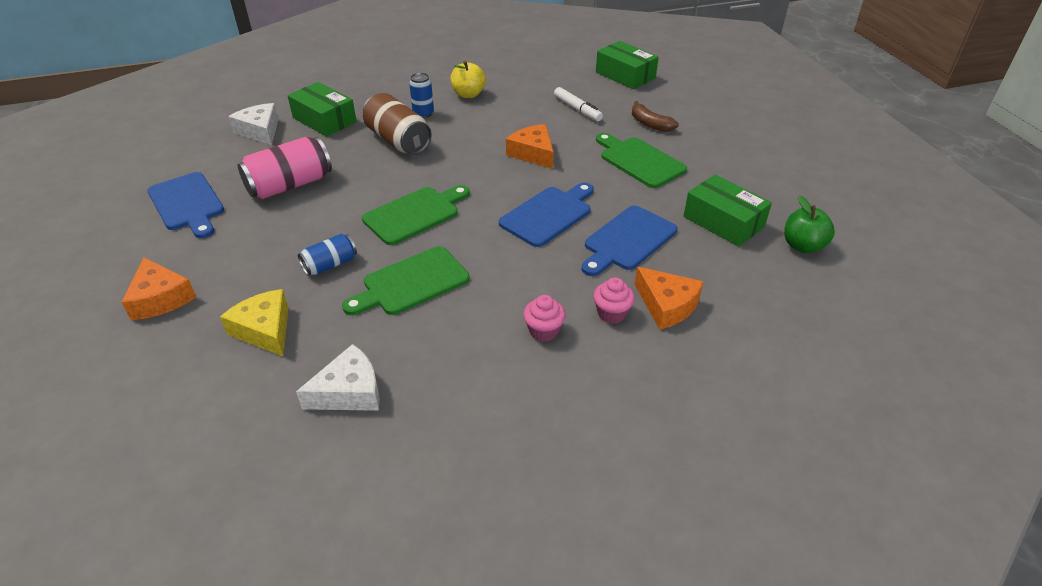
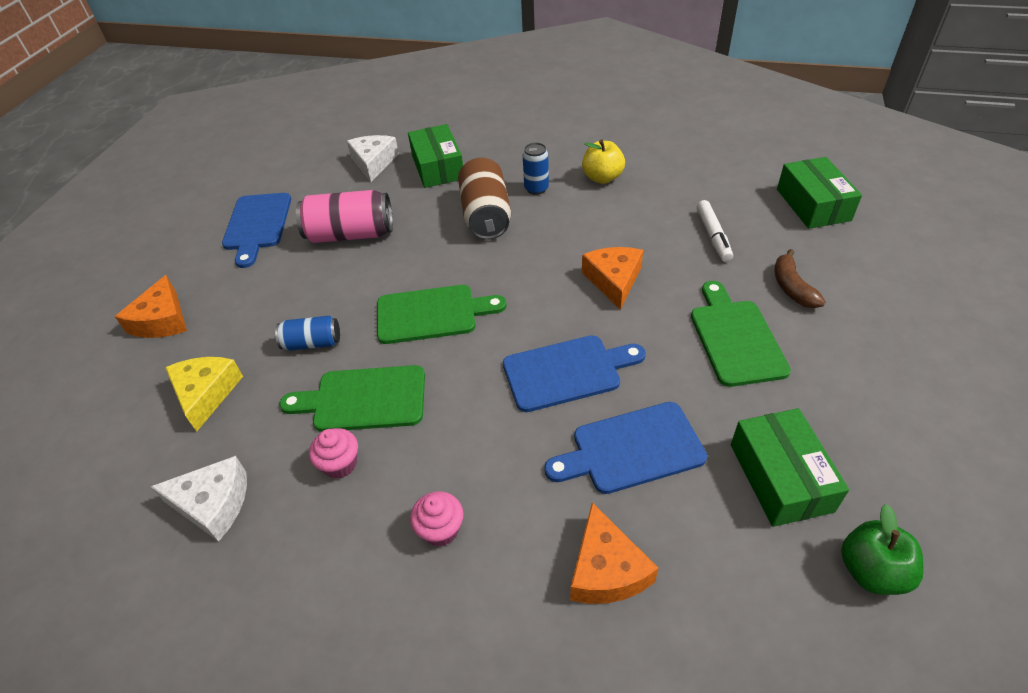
camera: 35 degrees right, 5 degrees up
pink cupcake [593,277,635,324] -> pink cupcake moved to [309,428,358,479]

